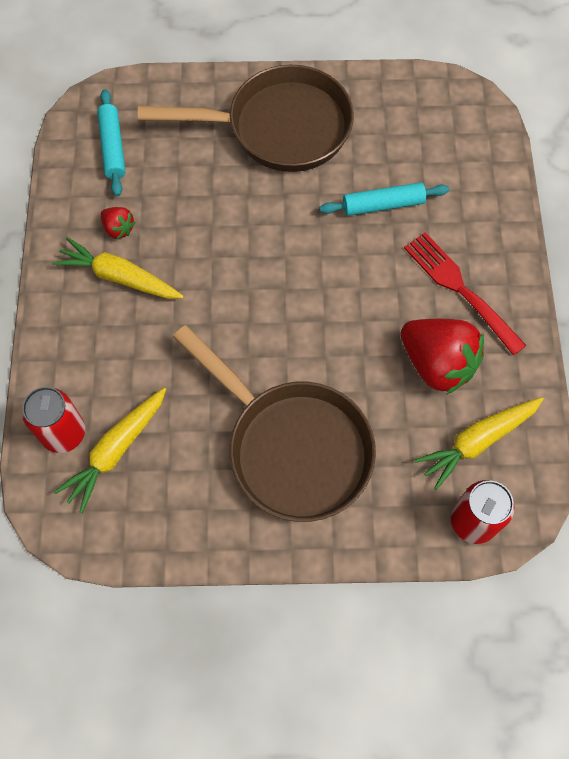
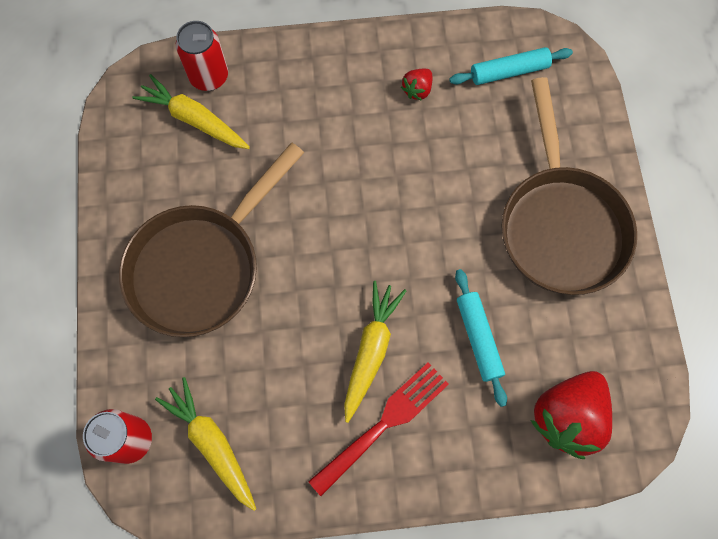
camera: 85 degrees right, 5 degrees up
yellow carrot [52,237,184,299] -> yellow carrot moved to [344,281,406,423]
red strawberry [401,319,484,395] -> red strawberry moved to [531,371,612,459]

